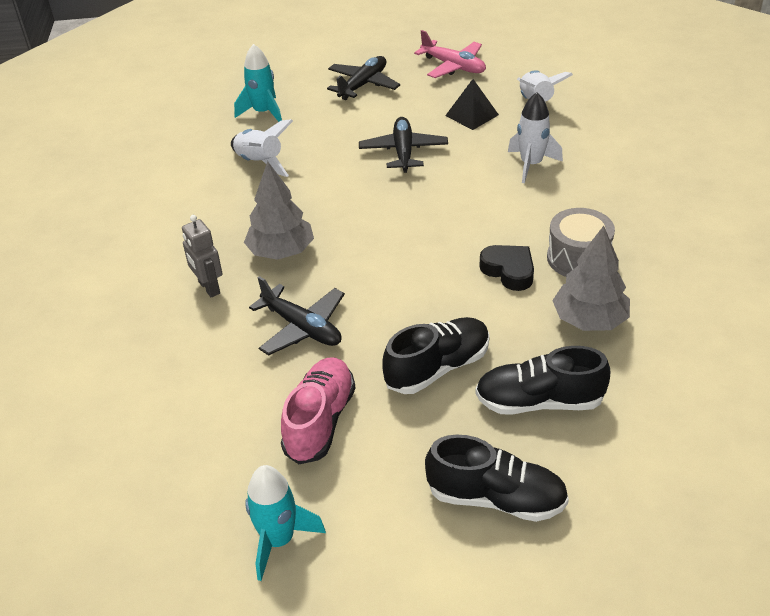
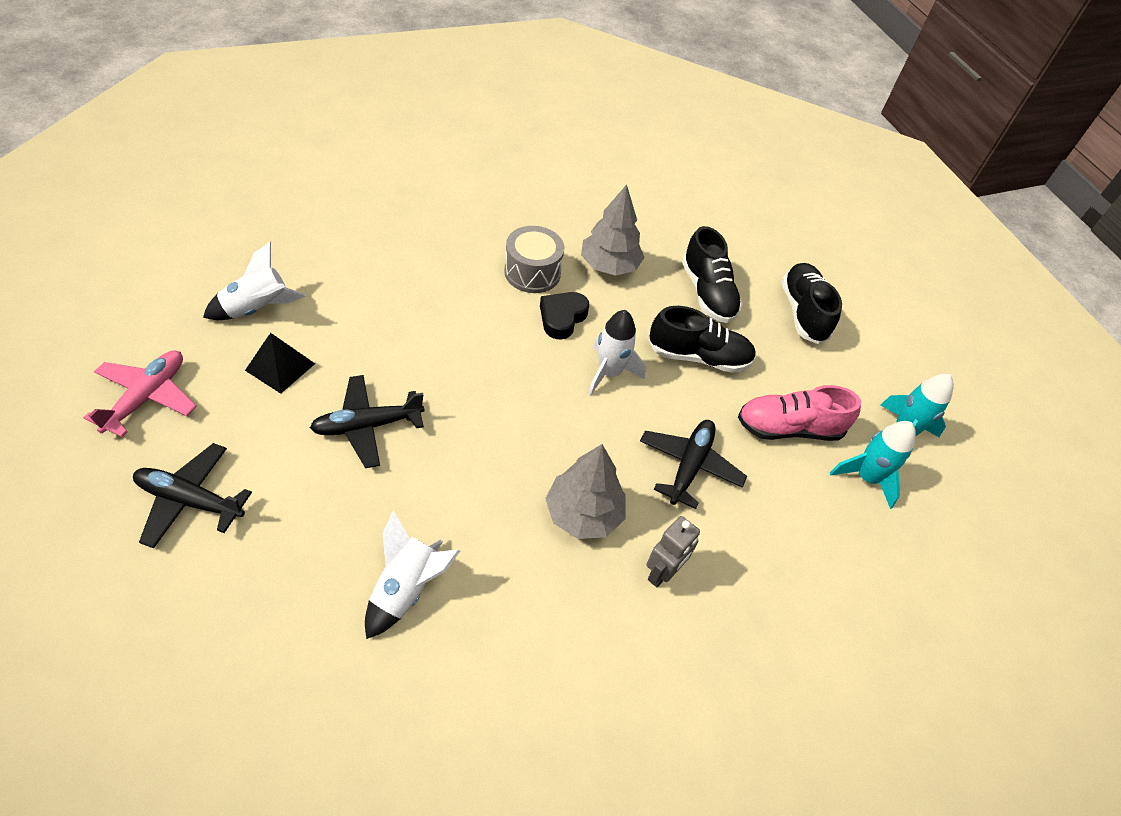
camera: 115 degrees left, 10 degrees up
turquoise rocket [234,44,282,122] -> turquoise rocket moved to [830,421,916,509]
black shoe [382,317,490,394] -> black shoe turned 150 degrees clockwise [649,306,756,373]
white rocket [508,92,563,183] -> white rocket moved to [588,310,646,396]

